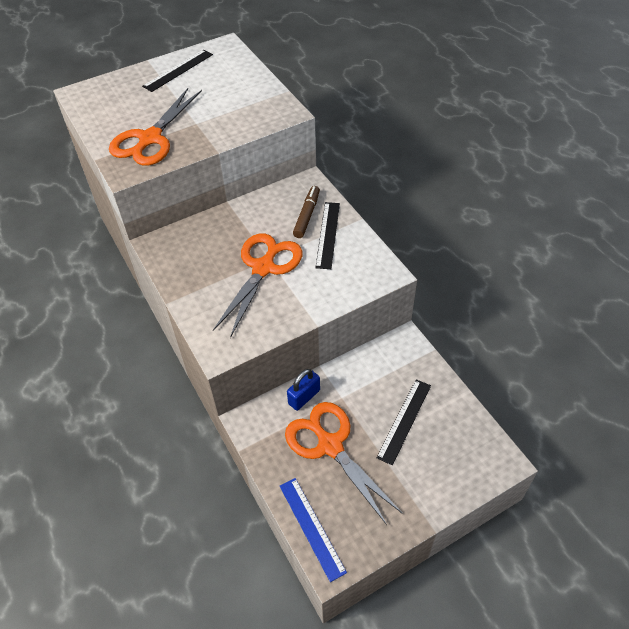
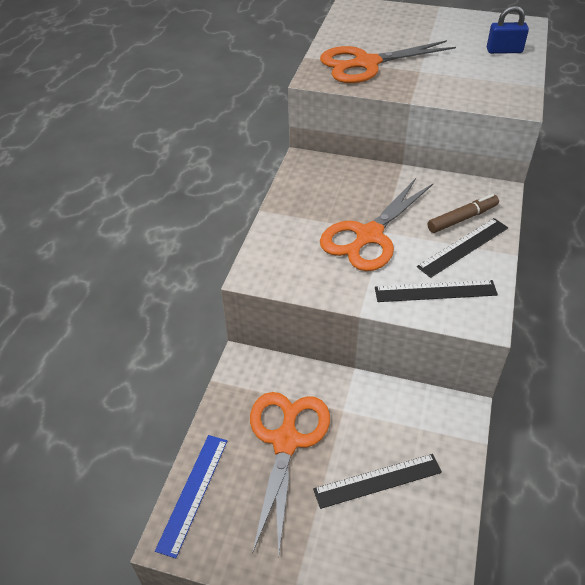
camera: 45 degrees right, 5 degrees down
black ruler [142,49,213,92] -> black ruler moved to [375,280,498,302]
orange scissors [213,233,302,338] -> orange scissors turned 150 degrees clockwise [320,178,433,271]
blue padlock [287,369,320,411] -> blue padlock moved to [487,6,529,54]

